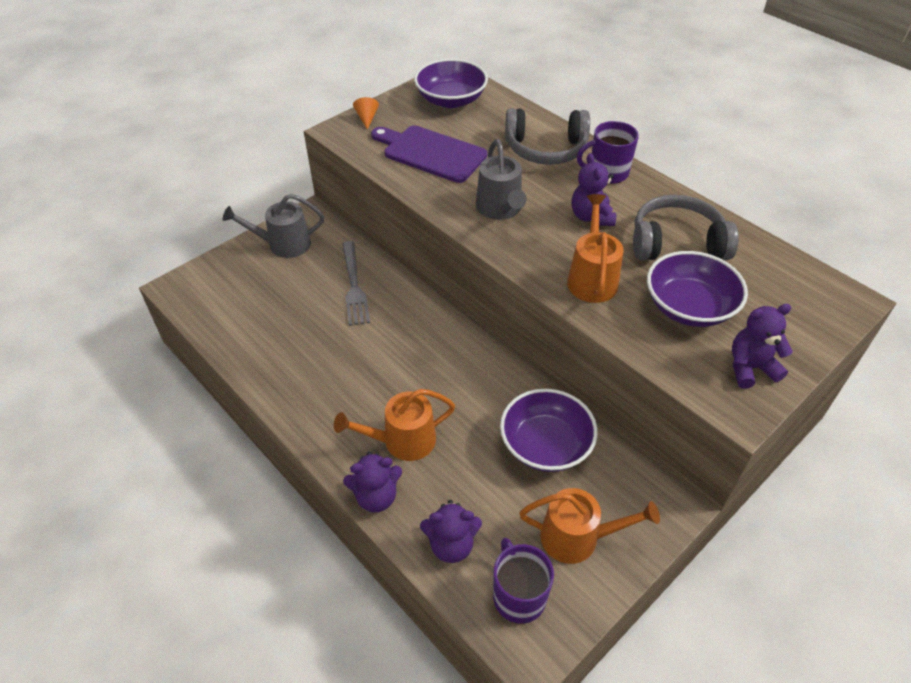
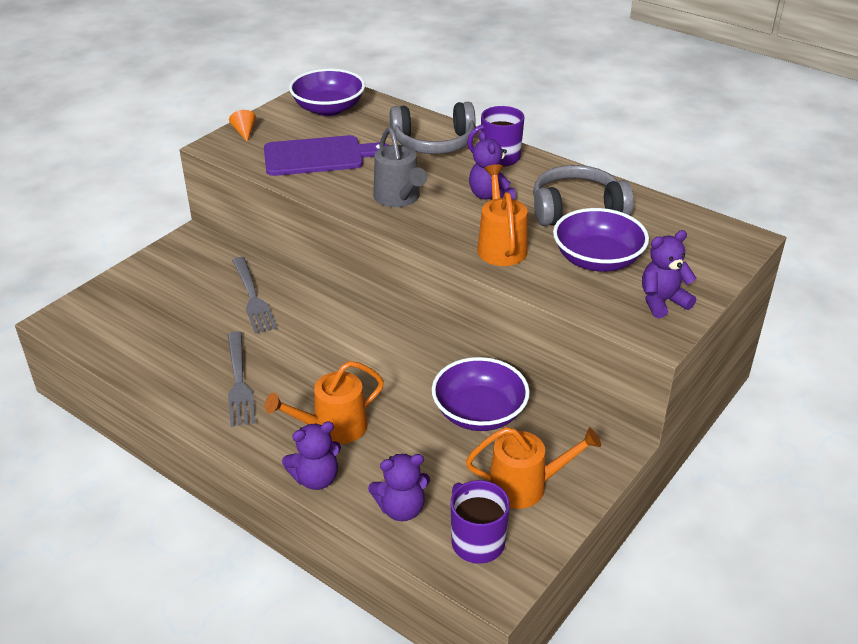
camera: 10 degrees left, 10 degrees down
grey watering can [223,194,324,258] -> none
purple cutting board [371,126,487,183] -> purple cutting board turned 150 degrees clockwise [264,135,388,176]
none -> grey fork [228,331,256,427]

